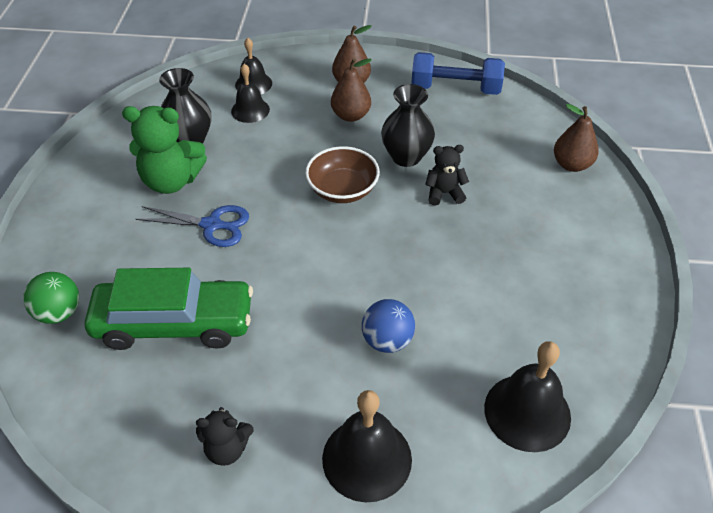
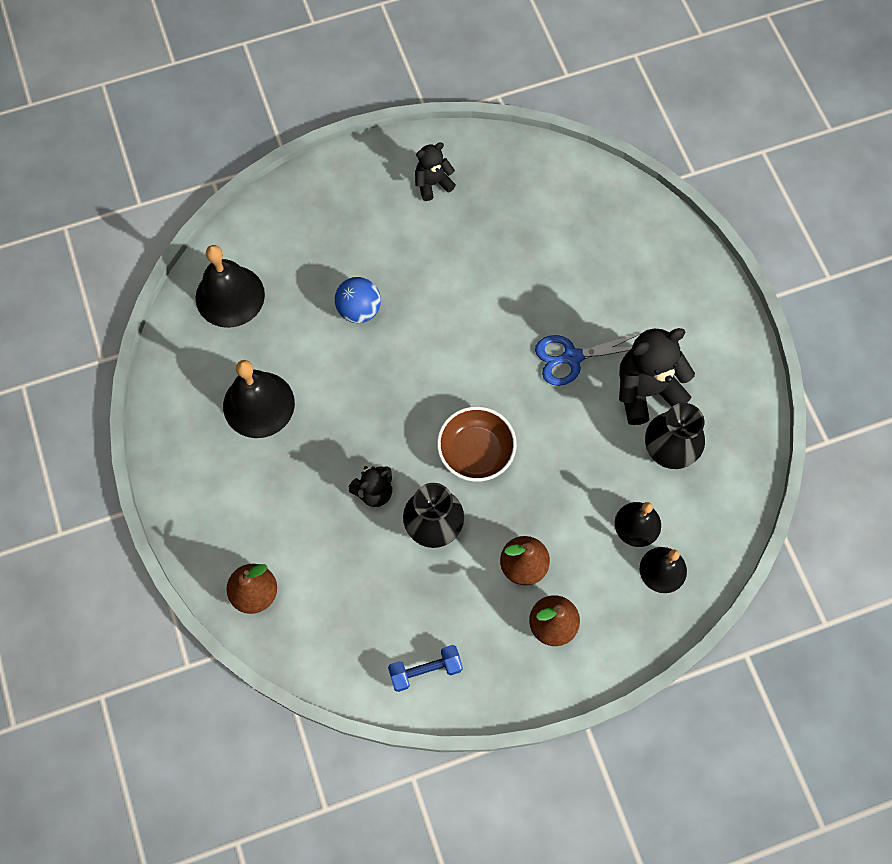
camera: 155 degrees right, 20 degrees up
green ball [23,272,79,324] -> none
green car [85,268,253,350] -> none
green teddy bear [122,106,207,194] -> black teddy bear [619,328,695,425]
black bell [322,390,412,502] -> black bell moved to [223,360,295,438]
blue dumbbell [411,52,505,95] -> blue dumbbell [388,645,463,692], size x0.61

